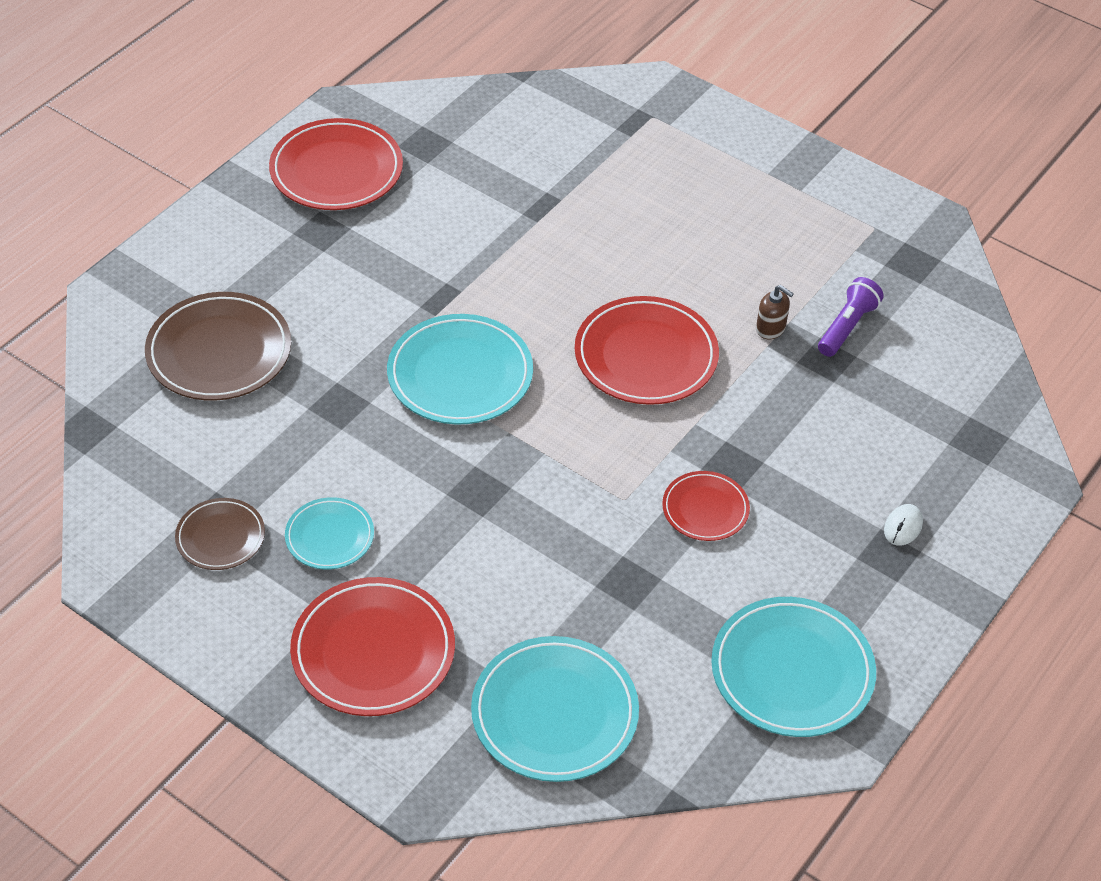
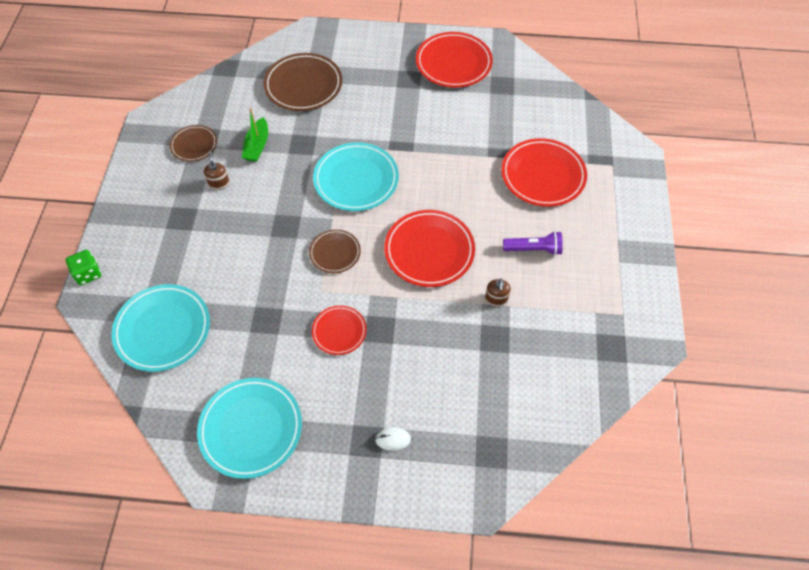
camera: 60 degrees right, 10 degrees up
turquoise plate [285,497,374,569] -> brown soap dispenser [204,152,230,190]
red plate [290,577,455,716] -> red plate moved to [501,138,587,207]
purple flashlight [818,277,884,357] -> purple flashlight moved to [503,231,563,255]
none -> green dice [66,250,101,285]
none -> green boat [242,108,268,162]
none -> brown plate [309,229,361,273]

